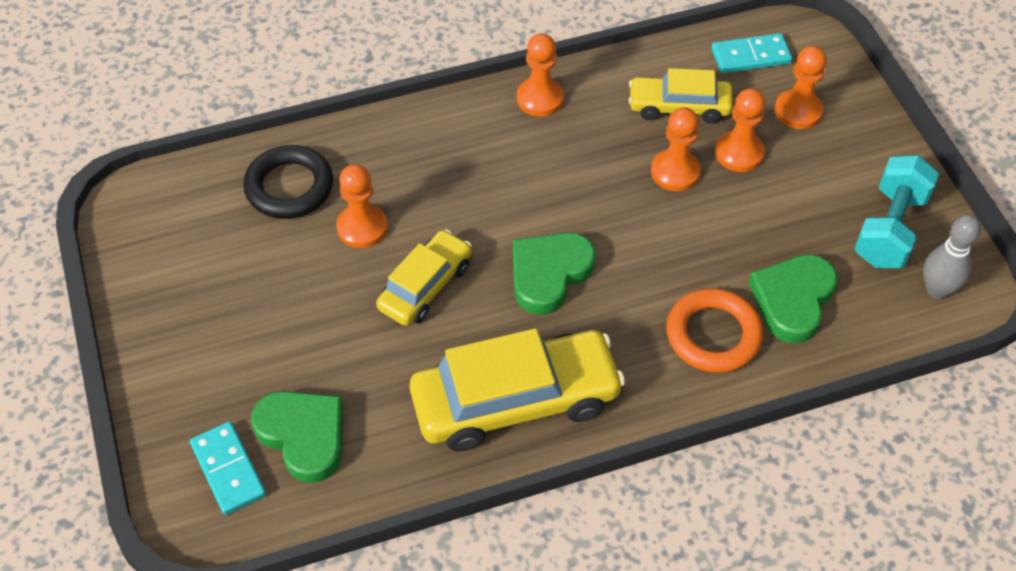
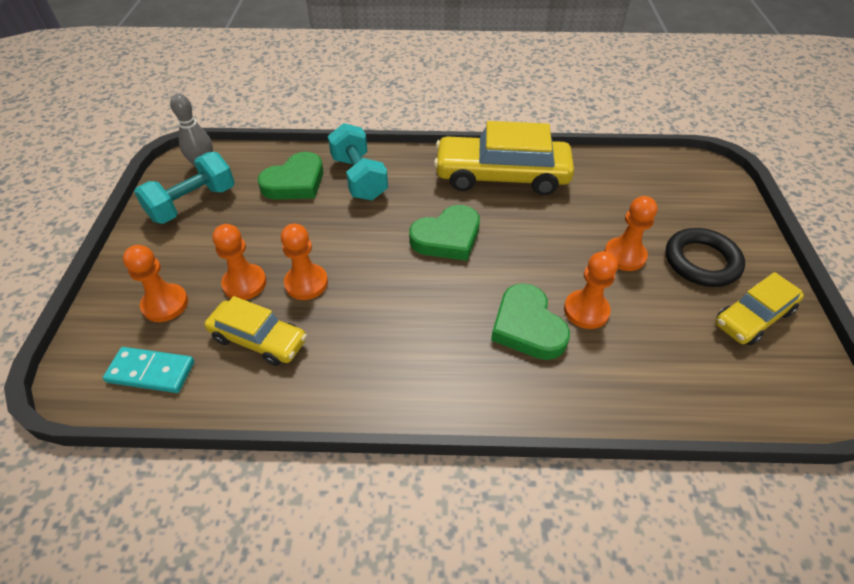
camera: 160 degrees left, 5 degrees down
turquoise domino [190,421,266,515] -> none
black ring [243,145,333,219] -> black ring moved to [665,228,745,287]
green heart [251,391,343,483] -> green heart moved to [491,283,570,360]
yellow car [376,229,472,326] -> yellow car moved to [715,272,804,345]
orange pawn [517,33,564,117] -> orange pawn moved to [604,196,658,271]
orange ring [666,288,764,373] -> turquoise dumbbell [328,123,388,200]

